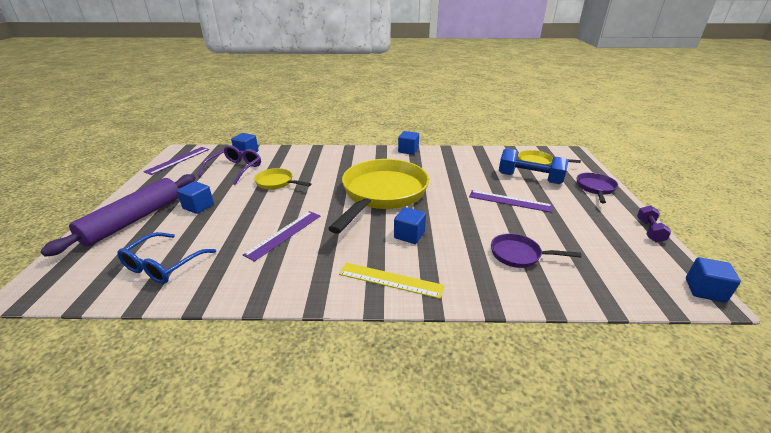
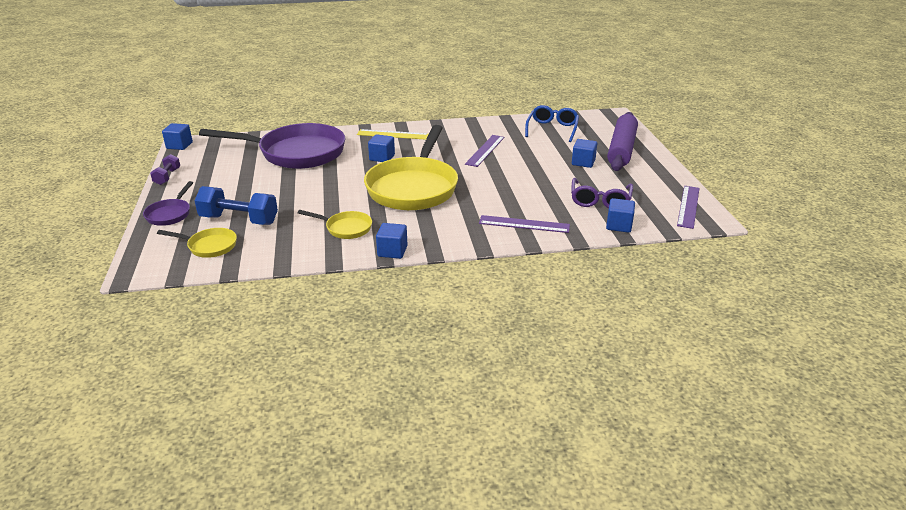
camera: 170 degrees right, 0 degrees up
yellow pan [254,168,311,190] -> yellow pan moved to [298,210,372,239]
purple ruler [469,190,552,213] -> purple ruler moved to [479,215,570,233]
purple pan [491,233,582,268] -> purple pan [199,123,345,169], size x2.23

